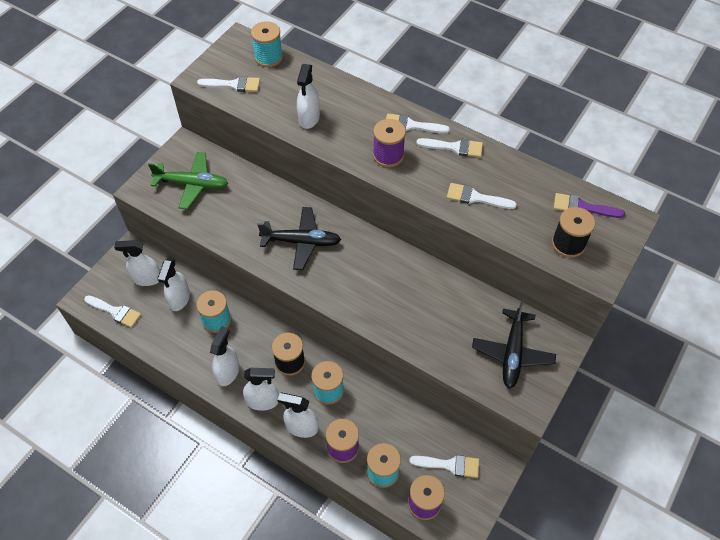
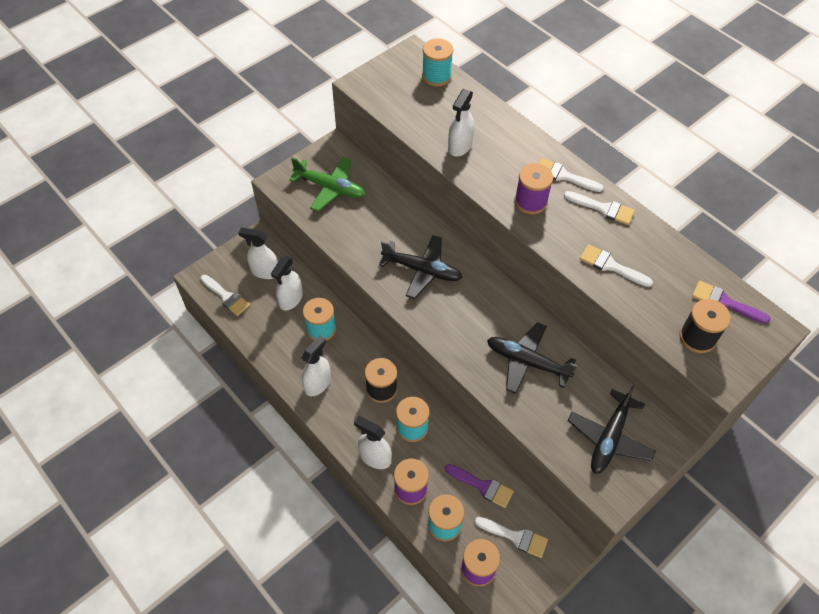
camera: 15 degrees right, 0 degrees up
white brush [197,76,260,92] -> none
white spray bottle [243,368,279,411] -> none
none -> purple brush [445,464,514,508]
none -> black plane [487,322,577,394]

